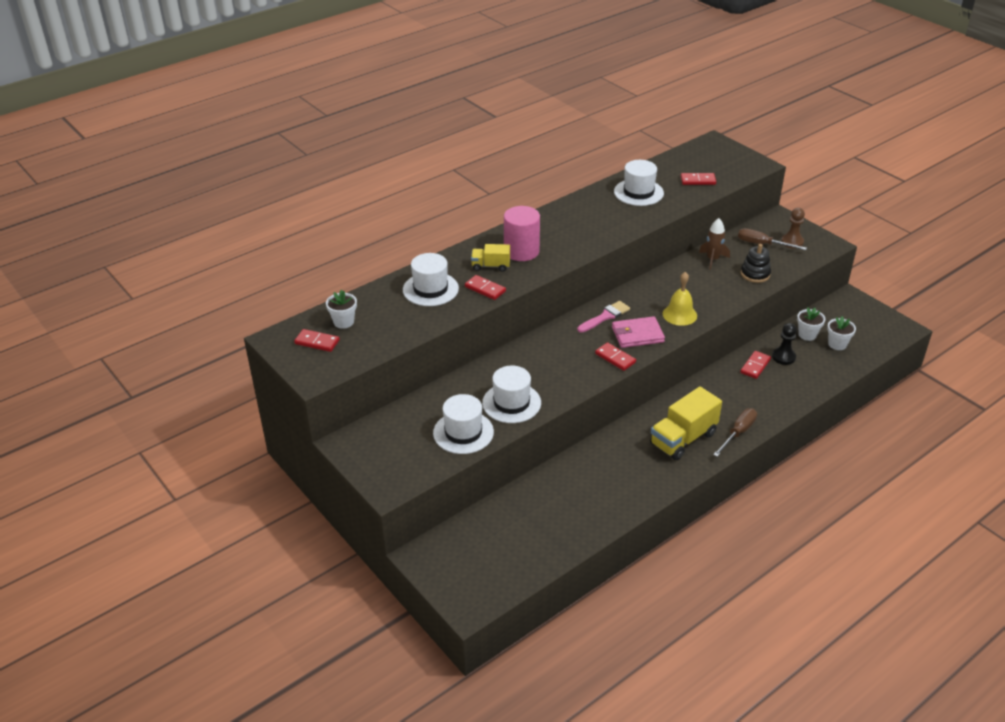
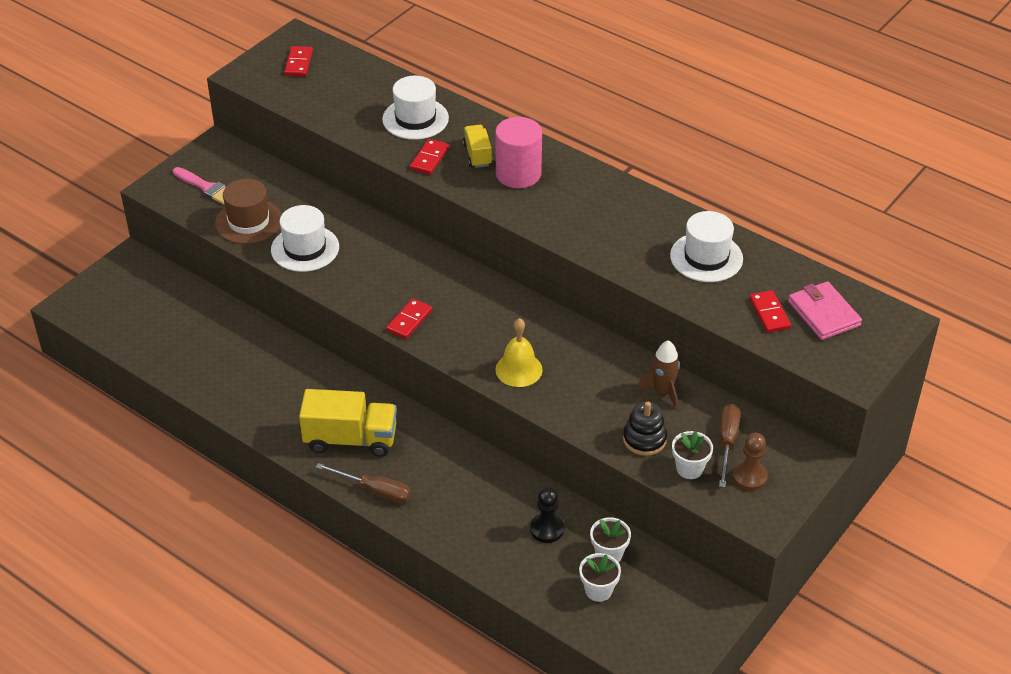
camera: 75 degrees right, 5 degrees up
white flower pot [326,290,357,329] -> white flower pot moved to [672,431,713,479]
white hat [433,394,494,454] -> brown hat [215,179,282,244]
pink brush [577,301,630,333] -> pink brush moved to [173,167,226,205]
pink wallet [612,316,665,348] -> pink wallet moved to [788,281,862,340]
yellow truck [650,386,722,460] -> yellow truck turned 150 degrees clockwise [299,389,397,457]
red domino [740,351,771,379] -> none

